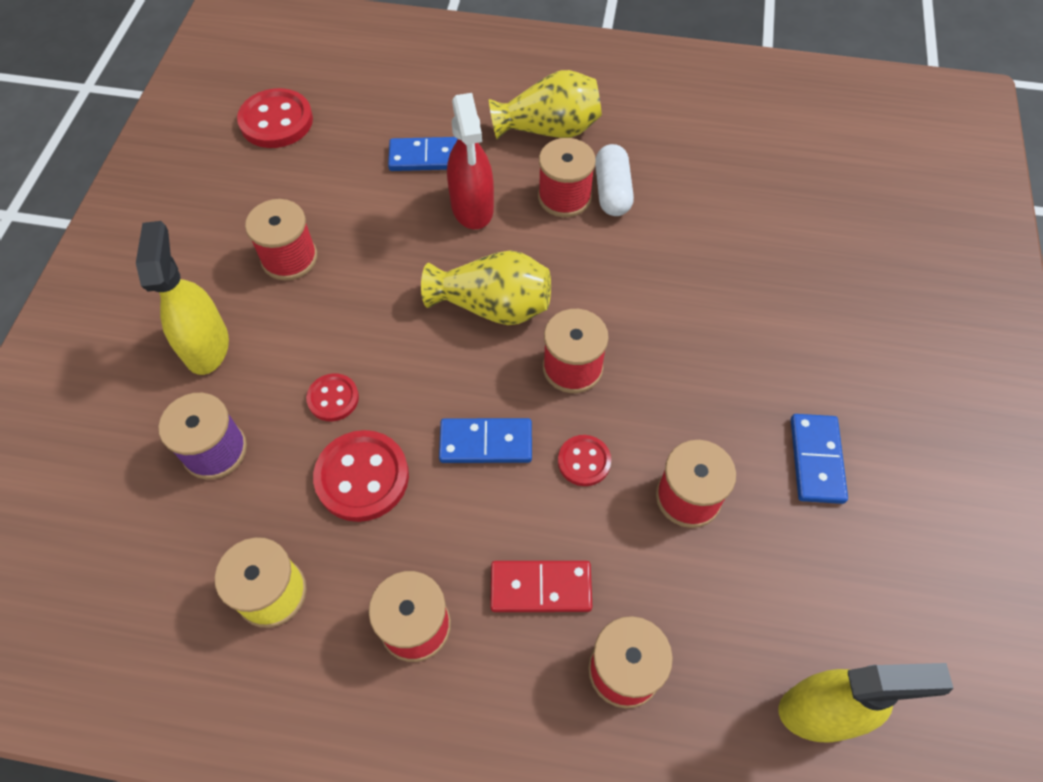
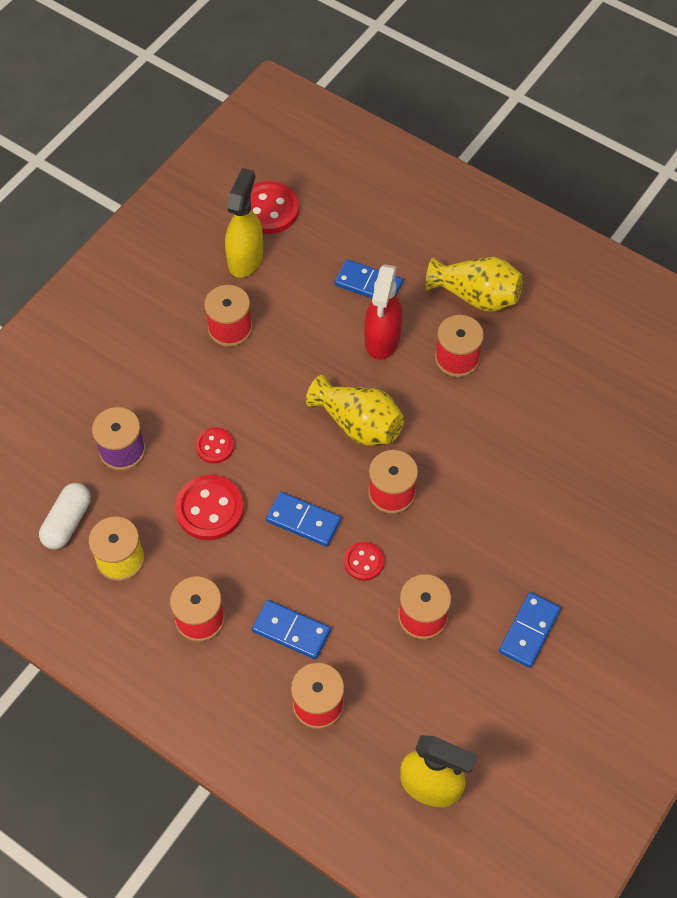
camera: 25 degrees right, 0 degrees up
yellow spray bottle [136,221,229,375] -> yellow spray bottle moved to [225,168,263,278]
red domino [490,561,592,612] -> blue domino [252,600,331,659]
white capsule [595,144,634,216] -> white capsule moved to [39,483,91,550]

